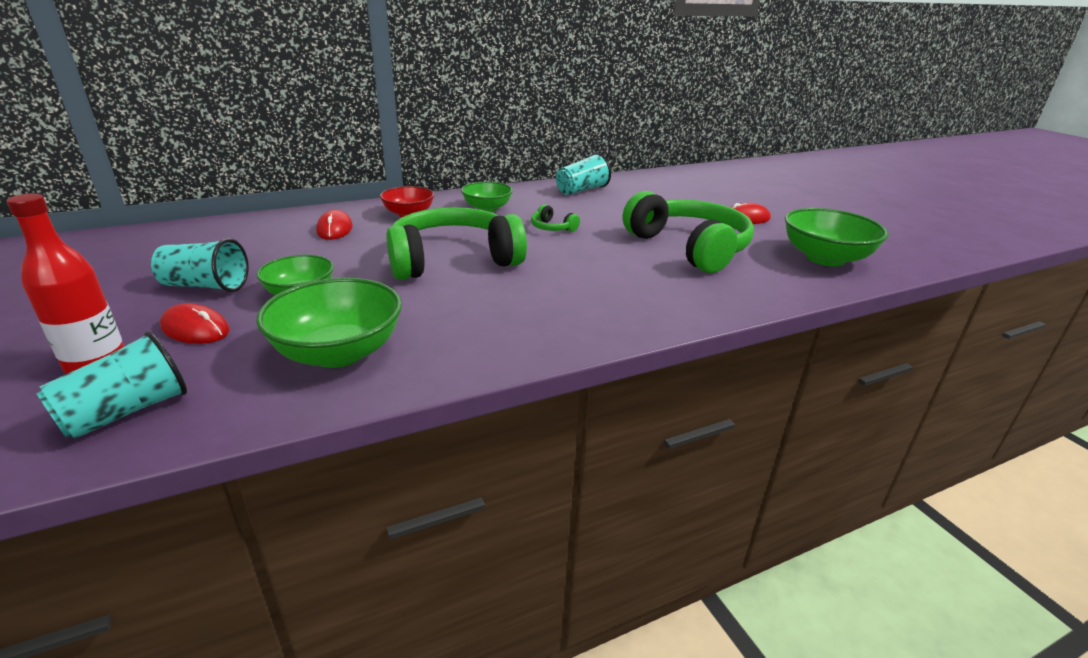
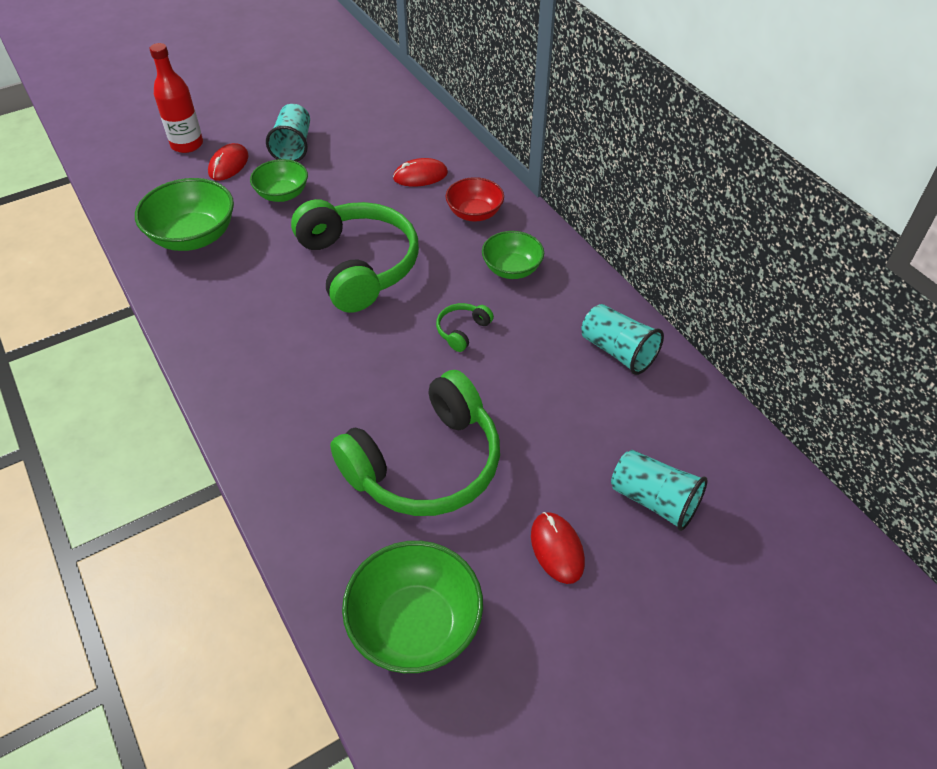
camera: 85 degrees right, 20 degrees up
turquoise cup [36,331,187,439] -> turquoise cup moved to [611,450,708,531]

